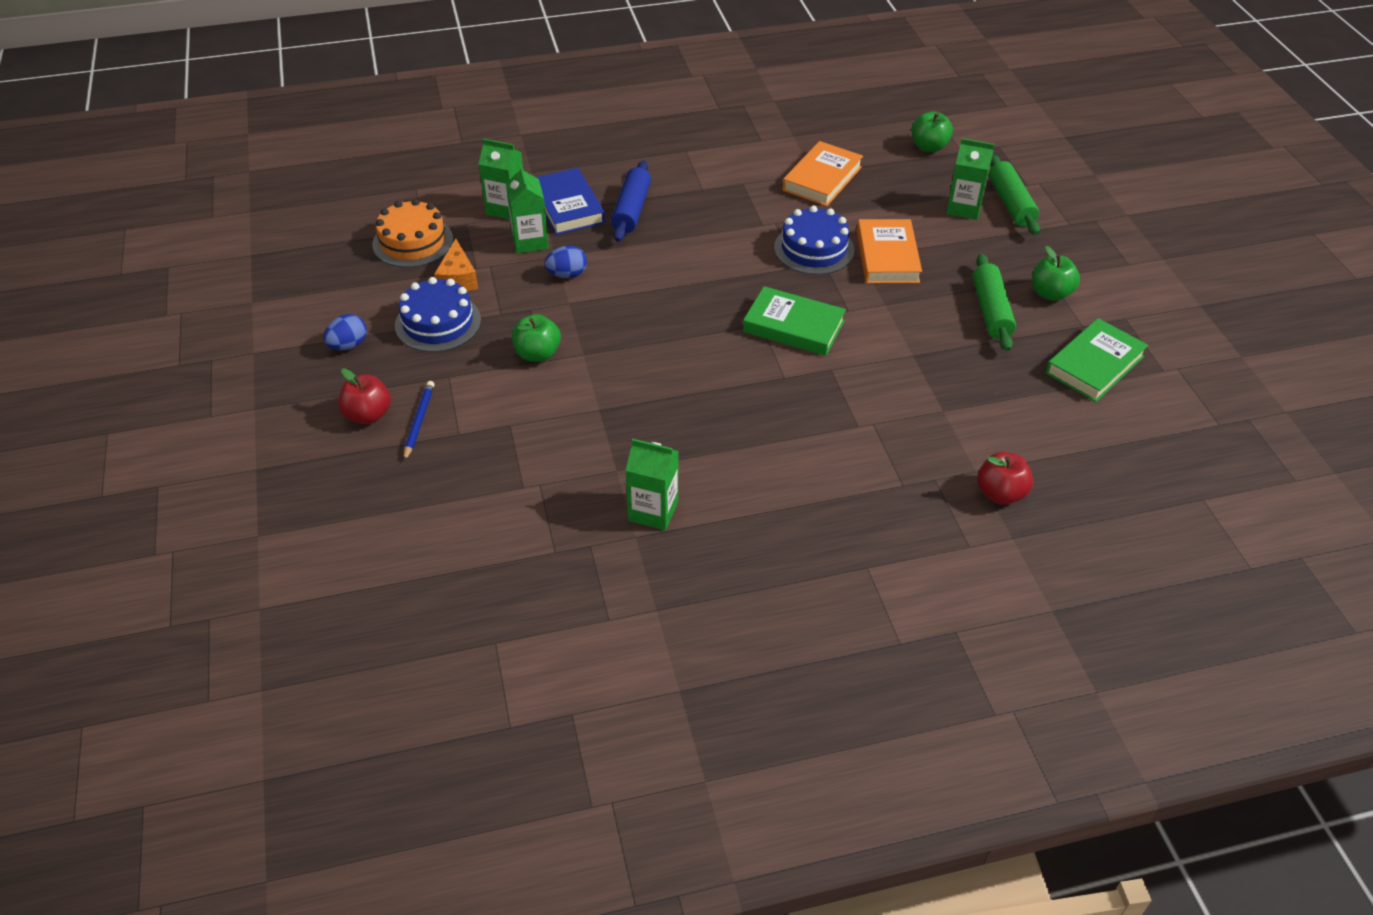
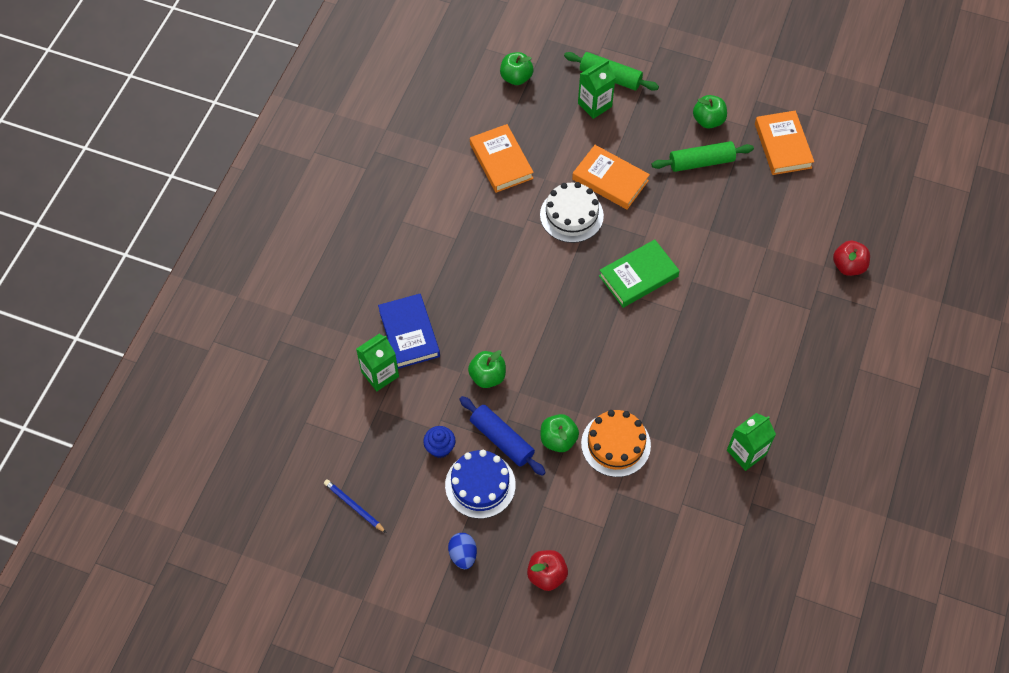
camera: 55 degrees left, 15 degrees up
orange cake [372,199,453,268] -> orange cake moved to [581,410,651,477]
blue pencil [404,381,435,461] -> blue pencil moved to [324,479,386,533]
orange cheese [434,239,478,291] -> blue cupcake [423,426,456,458]
green carton [506,165,549,254] -> none
blue book [536,168,605,235] -> blue book turned 60 degrees clockwise [378,294,440,369]
blue egg [544,245,587,278] -> green apple [468,350,506,388]
blue rolling pin [611,161,651,242] -> blue rolling pin moved to [459,396,546,476]
blue cake [774,206,854,275] -> white cake [540,182,604,243]
green rolling pin [973,254,1016,351] -> green rolling pin turned 45 degrees counterclockwise [651,141,754,172]
green book [1045,318,1148,402] -> orange book [755,111,814,175]

